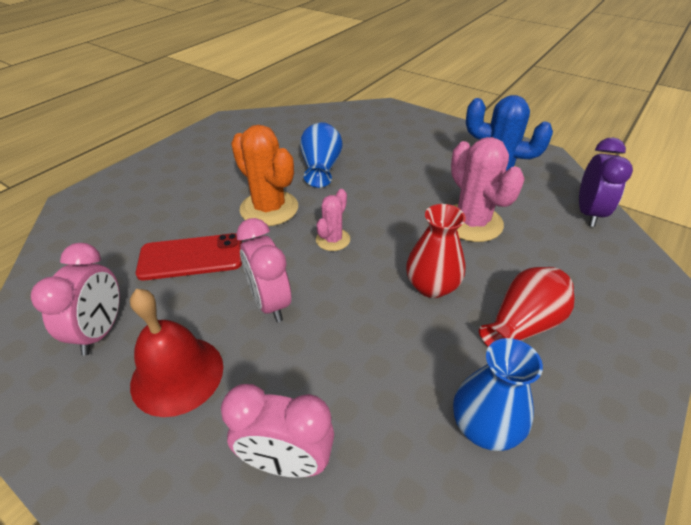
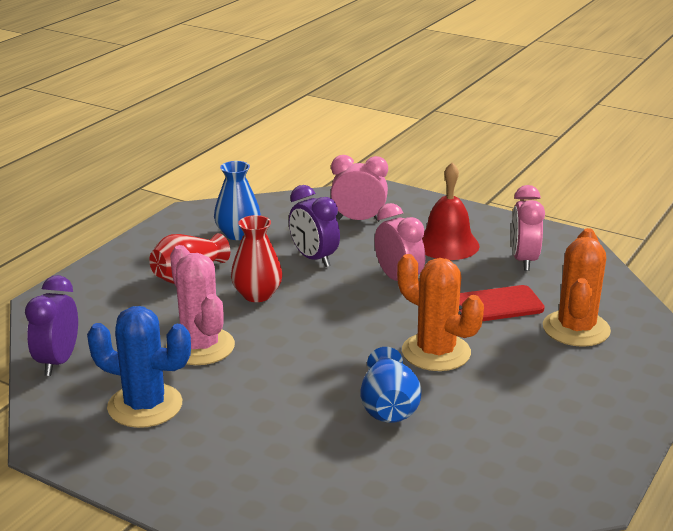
camera: 175 degrees right, 15 degrees down
pink cactus [316,189,350,251] -> none
none -> purple clock [289,185,340,267]
none -> orange cactus [543,228,611,347]

